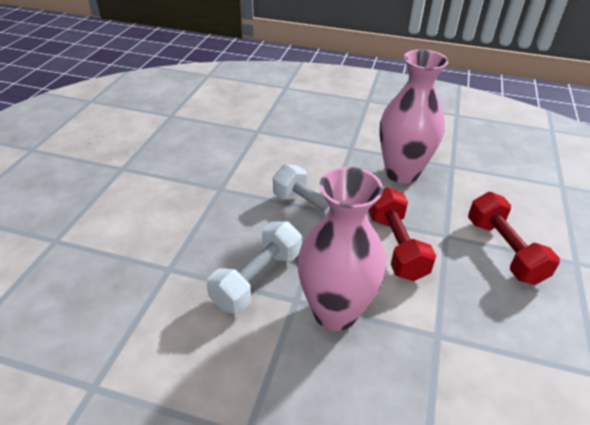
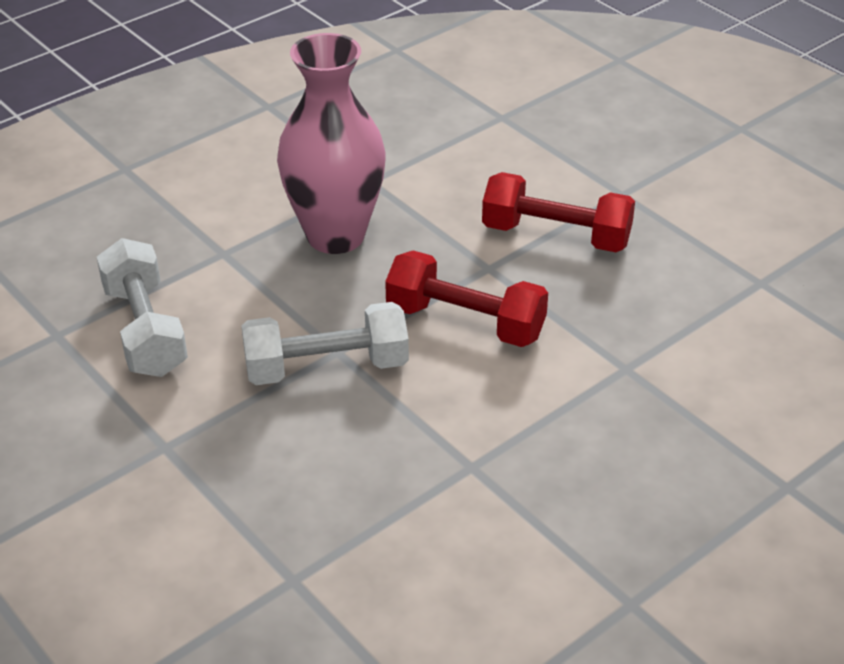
camera: 55 degrees left, 0 degrees up
white dumbbell [207,221,301,314] -> white dumbbell moved to [97,238,188,377]
pink vase [297,167,386,331] -> none

